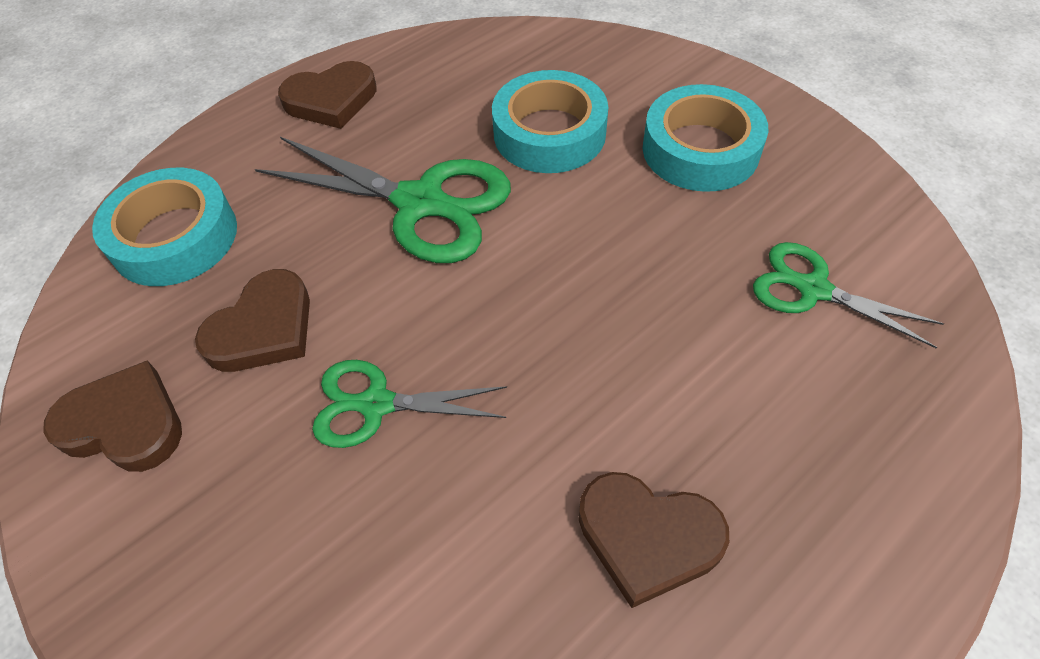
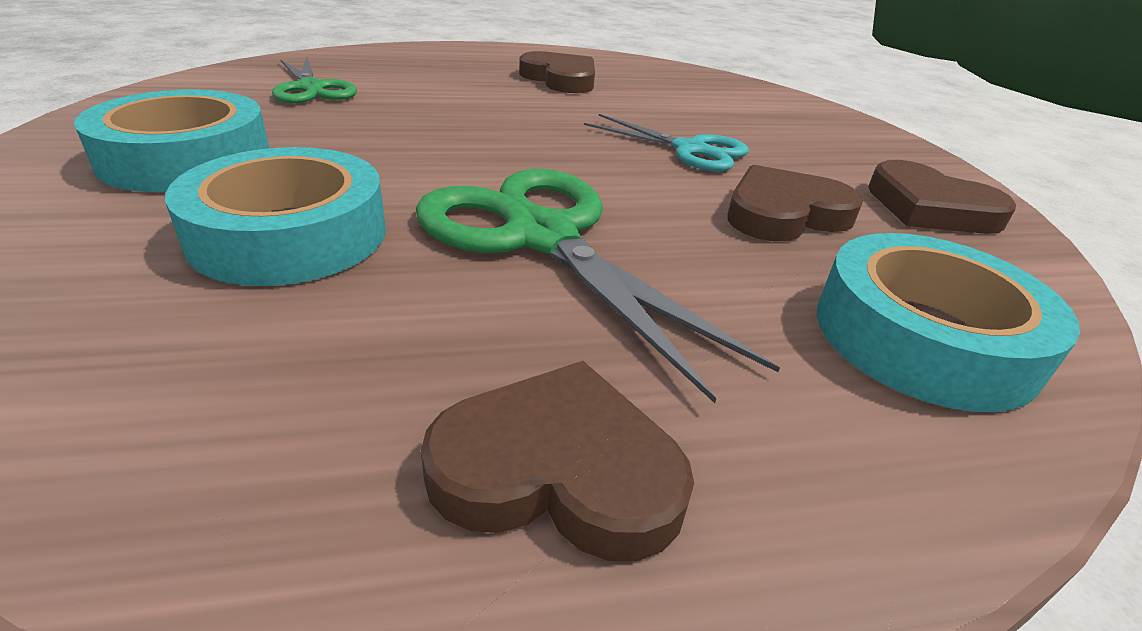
camera: 155 degrees left, 20 degrees down
green scissors [312,360,507,448] -> turquoise scissors [584,114,749,171]

